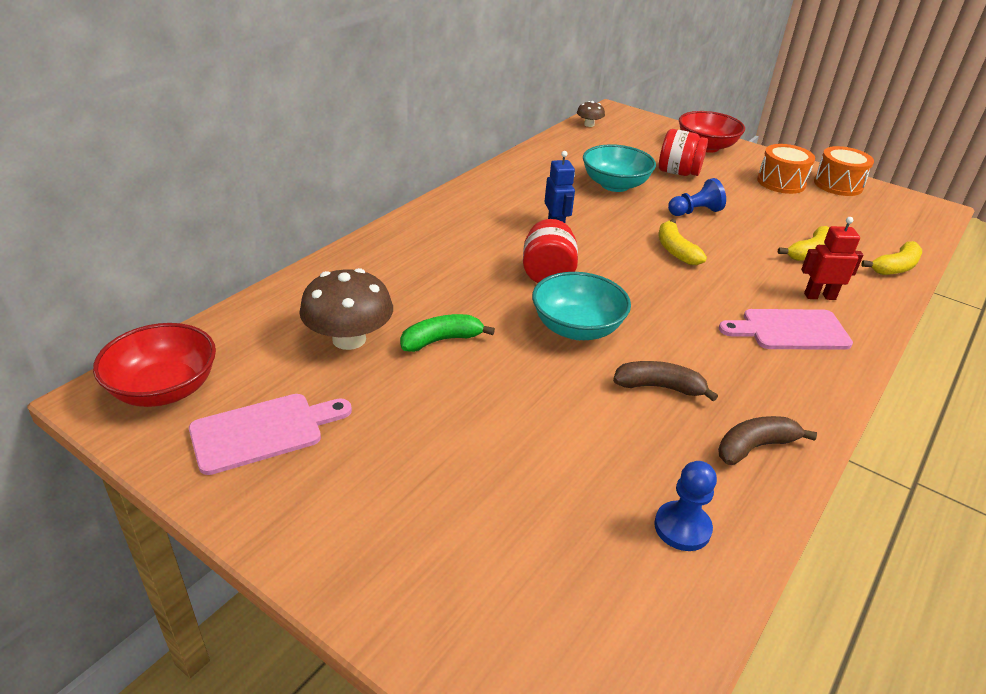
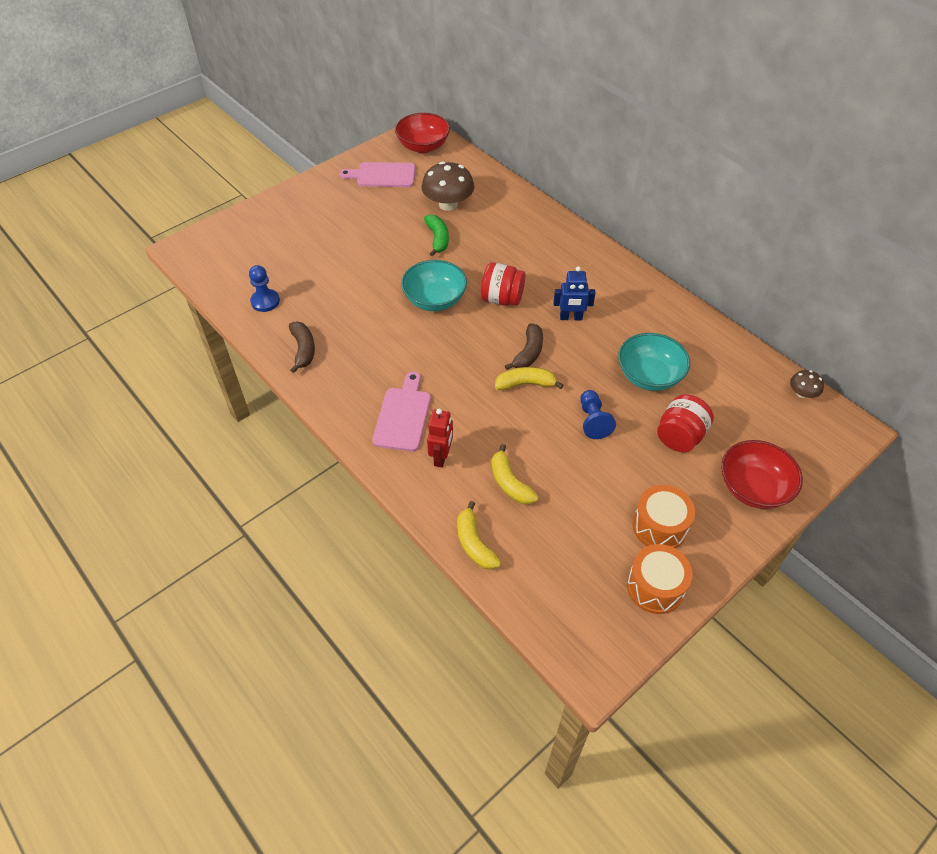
camera: 105 degrees right, 15 degrees up
pink cutting board [189,394,352,475] -> pink cutting board turned 105 degrees clockwise [339,162,415,187]
brown banana [613,361,718,401] -> brown banana moved to [505,323,543,370]

